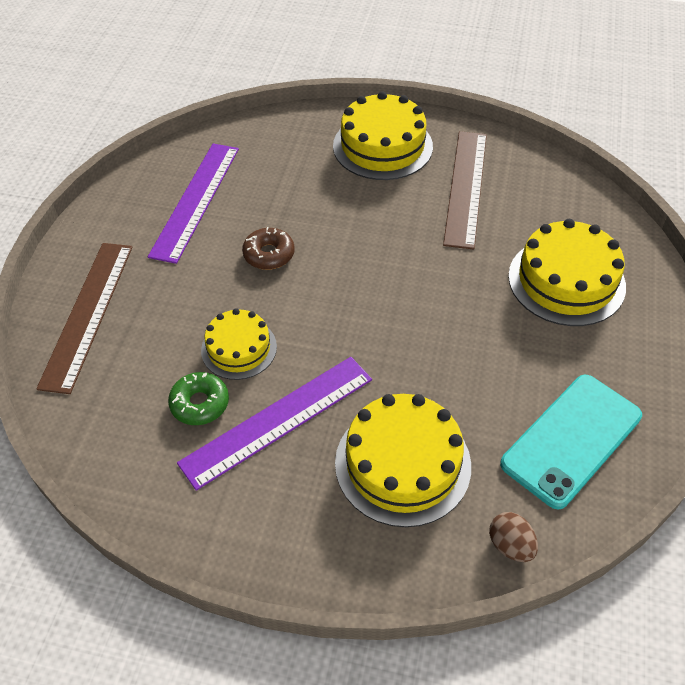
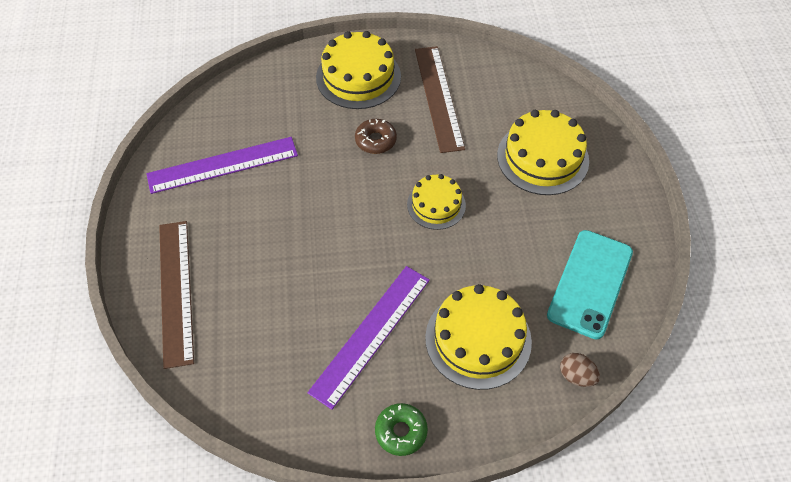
camera: 20 degrees left, 5 degrees up
purple ruler [148,144,239,264] -> purple ruler turned 75 degrees clockwise [146,137,298,194]
green donut [168,372,229,425] -> green donut moved to [375,403,428,456]
yellow cake [201,308,277,380] -> yellow cake moved to [407,174,466,230]
brown donut [242,227,295,270] -> brown donut moved to [355,119,397,154]

